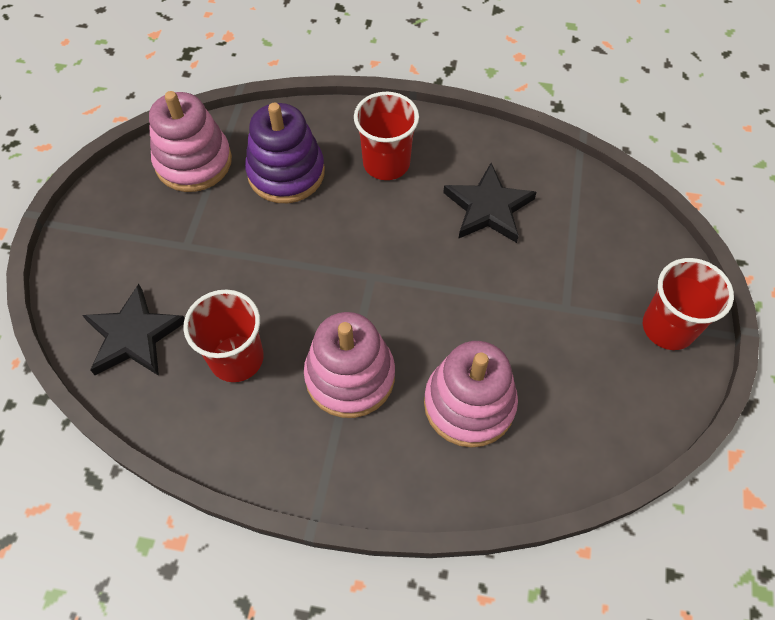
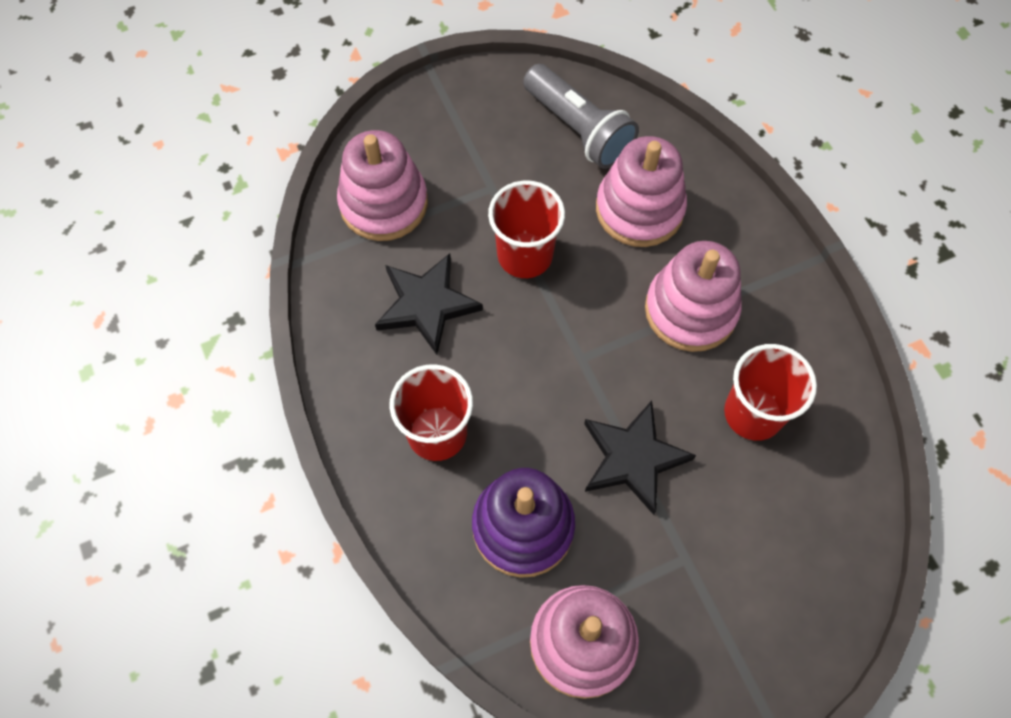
camera: 125 degrees left, 5 degrees up
black star [82,284,185,376] -> black star moved to [584,400,696,515]
red cup [643,258,734,350] -> red cup moved to [488,180,565,278]
none -> pink stacking toy [337,130,428,241]
none -> grey flashlight [523,64,639,169]

